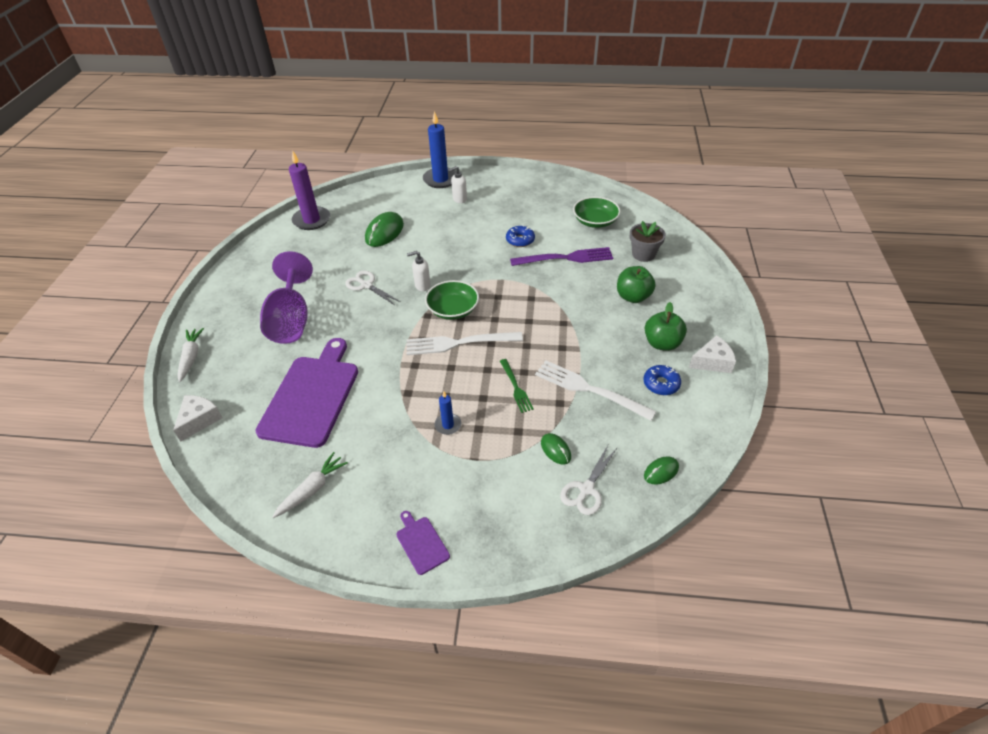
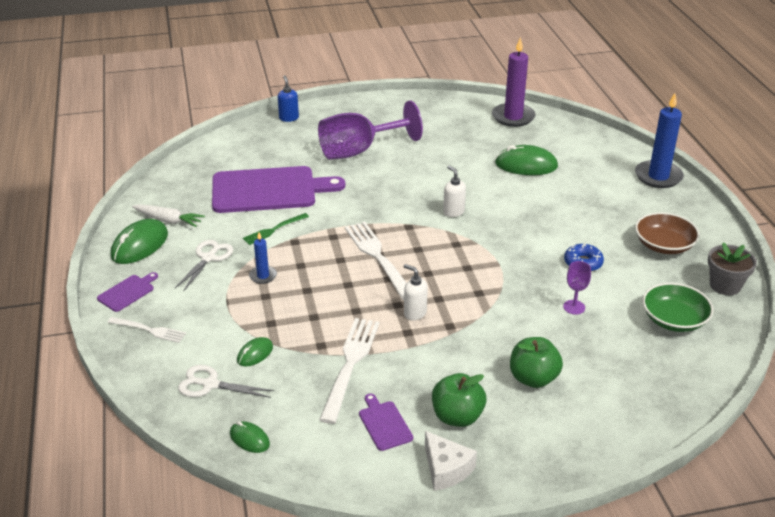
camera: 70 degrees right, 10 degrees down
white cheese [173,395,223,442] -> none
white carrot [177,328,204,382] -> blue soap dispenser [278,75,299,122]
white scissors [345,270,401,305] -> white scissors moved to [175,240,233,292]
green bowl [425,280,479,320] -> none
white soap dispenser [449,166,467,203] -> white soap dispenser moved to [404,264,428,320]
green fork [500,359,534,413] -> green fork moved to [243,213,309,245]
purple fork [510,247,613,266] -> purple goblet [563,261,591,315]
grey flower pot [630,221,666,262] -> grey flower pot moved to [708,243,757,295]
blue donut [644,365,681,395] -> purple cutting board [359,393,413,451]
none -> white fork [108,317,186,343]
none -> green mouse [111,219,168,264]
none -> brown bowl [635,212,700,254]

